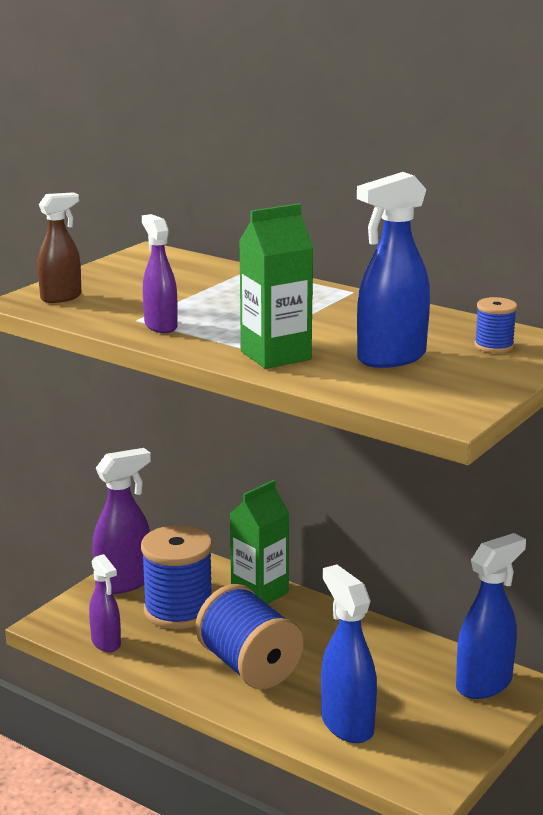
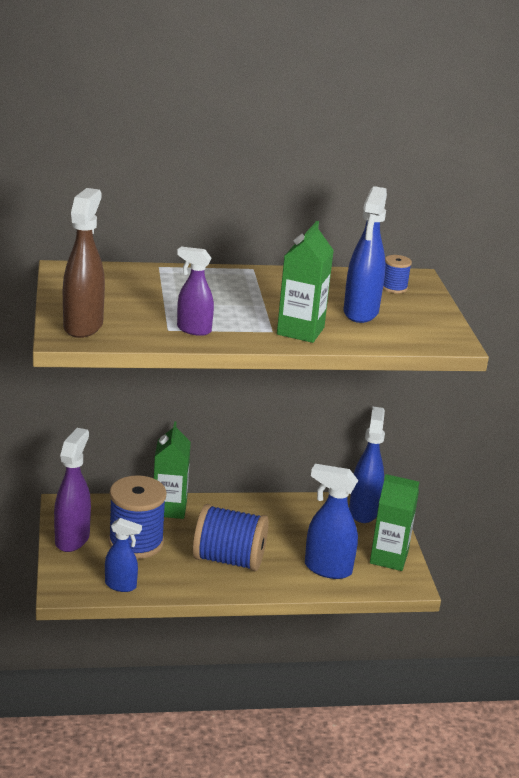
camera: 45 degrees left, 5 degrees up
brown spray bottle [37,192,81,303] -> brown spray bottle [63,188,105,338], size x1.57
purple spray bottle [89,554,121,652] -> blue spray bottle [105,518,142,592]
none -> green carton [370,474,419,571]

